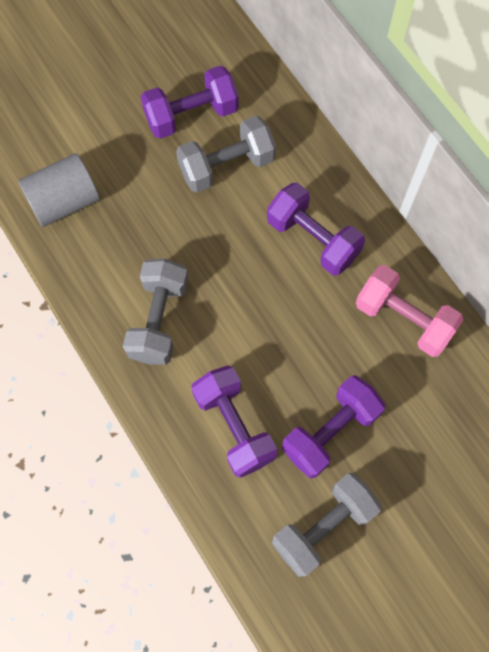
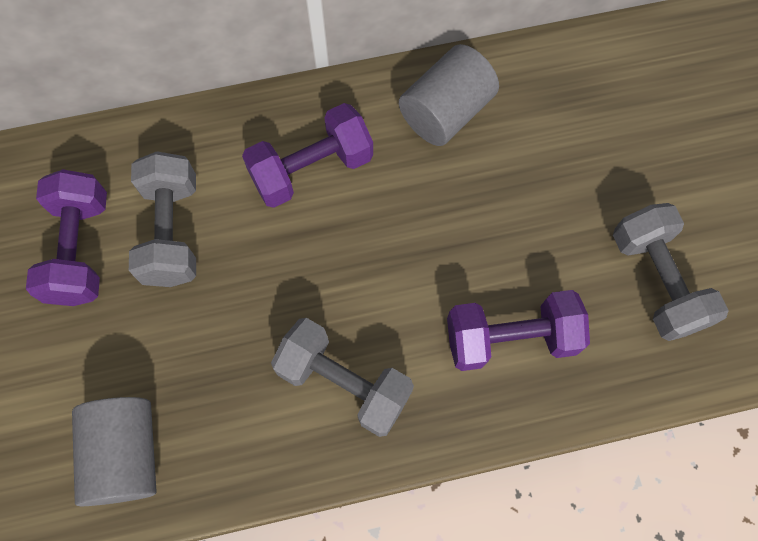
camera: 70 degrees left, 0 degrees up
purple dumbbell [282,376,385,478] -> none
pink dumbbell [356,265,464,357] -> grey cylinder [399,44,499,146]

